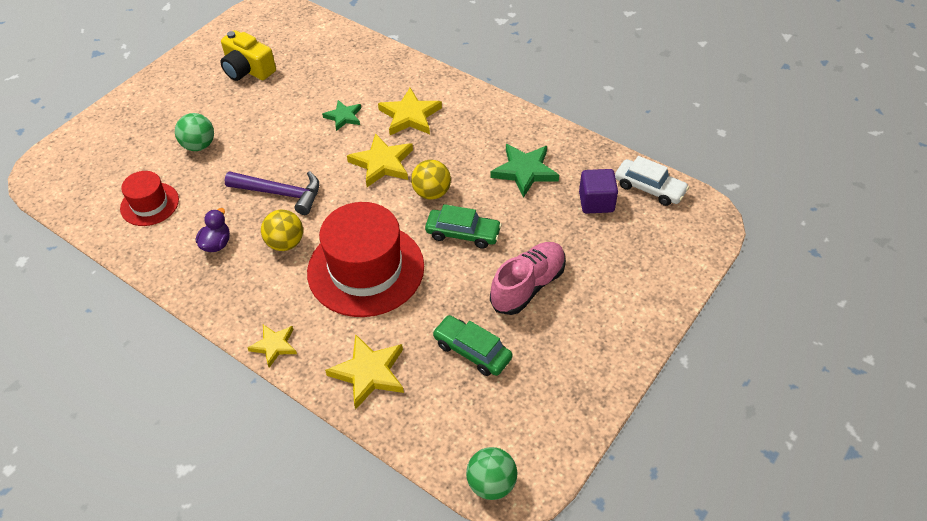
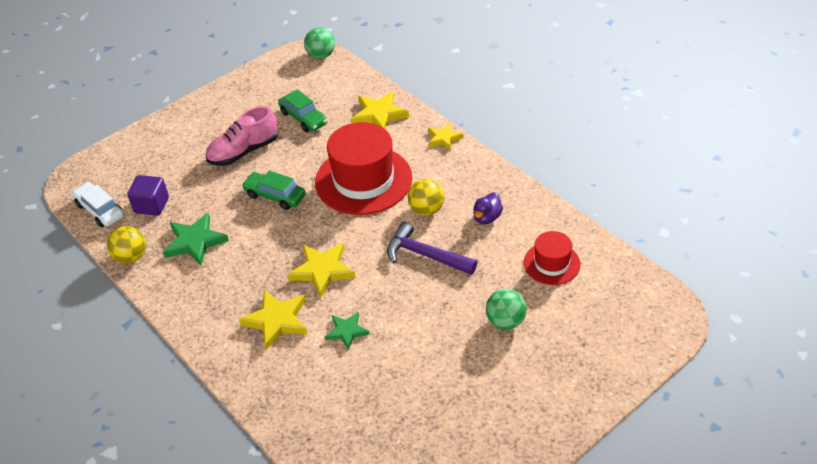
camera: 165 degrees left, 5 degrees down
yellow camera [220,30,276,81] -> none
yellow ball [411,160,451,200] -> yellow ball moved to [107,226,146,264]

